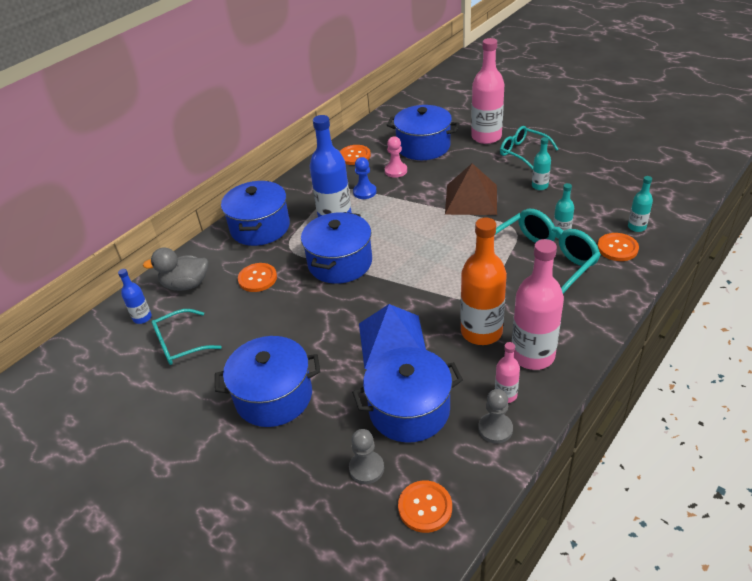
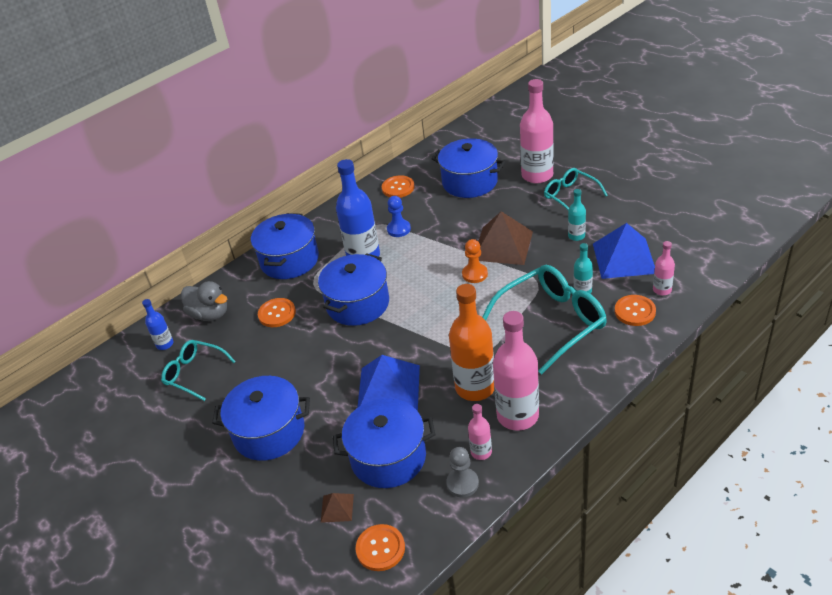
camera: 10 degrees right, 0 degrees up
grey duck [143,247,208,291] -> grey duck turned 150 degrees counterclockwise [181,281,227,321]
turquoise glasses [151,309,222,365] -> turquoise glasses turned 45 degrees clockwise [161,340,236,401]
grey pawn [349,429,384,484] -> brown pyramid [321,493,354,523]
pink pawn [385,136,407,178] -> none
turquoise bottle [628,176,653,232] -> pink bottle [653,241,675,295]
none -> orange pawn [462,239,488,283]
none -> blue pyramid [593,223,655,279]

